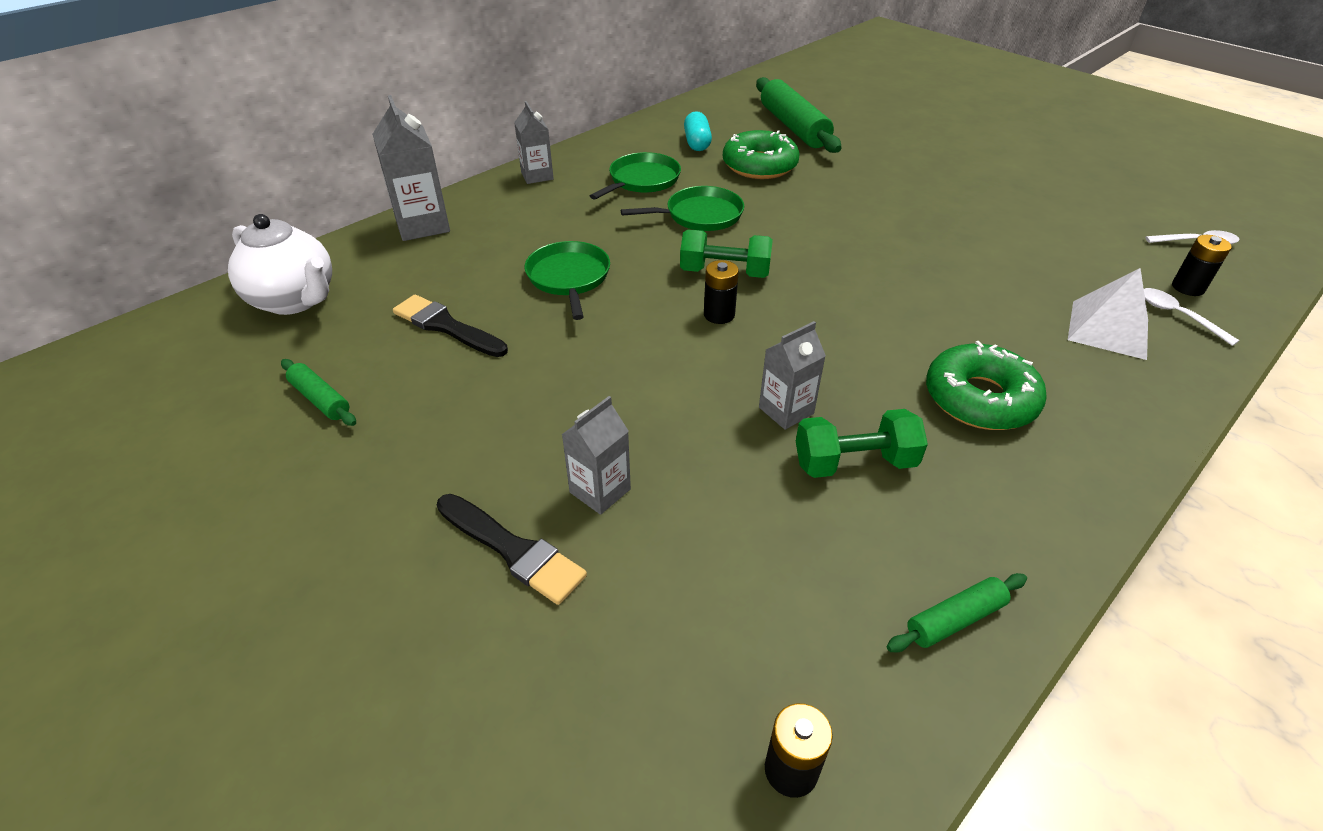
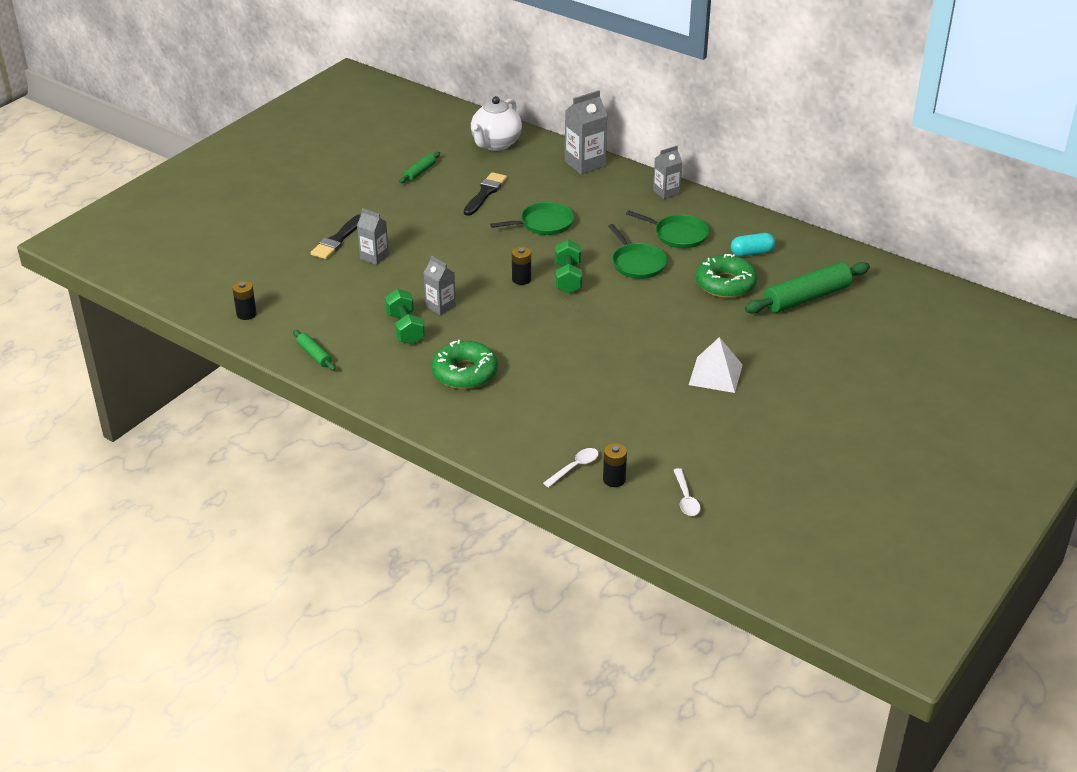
camera: 80 degrees right, 5 degrees down
white pyramid [1068,268,1148,360] -> white pyramid moved to [689,337,743,393]

